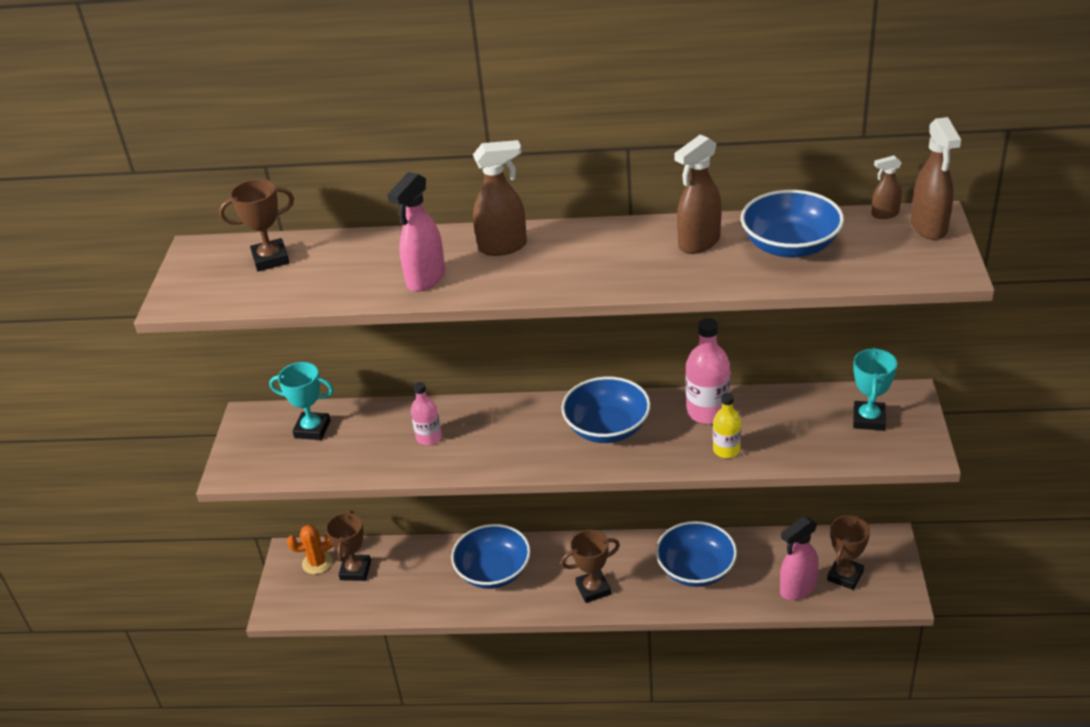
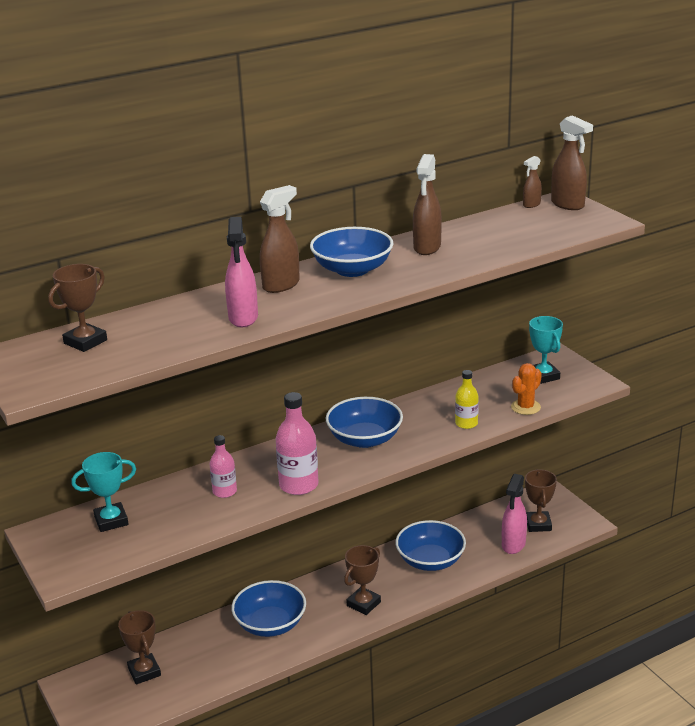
camera: 35 degrees left, 10 degrees down
orange cactus [287,525,333,574] -> orange cactus moved to [511,363,542,415]
pink bottle [686,318,730,424] -> pink bottle moved to [276,392,319,495]
blue bowl [741,190,844,258] -> blue bowl moved to [310,227,393,277]

